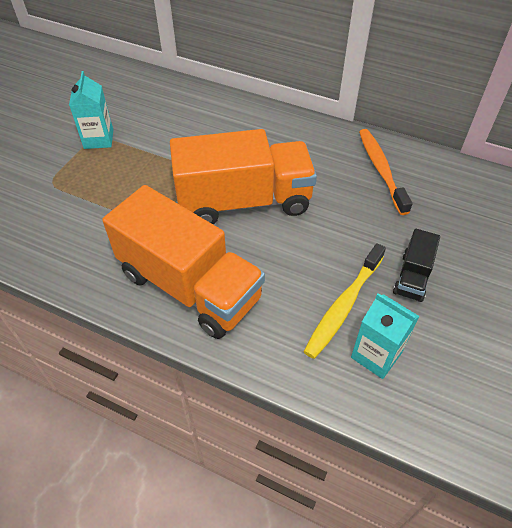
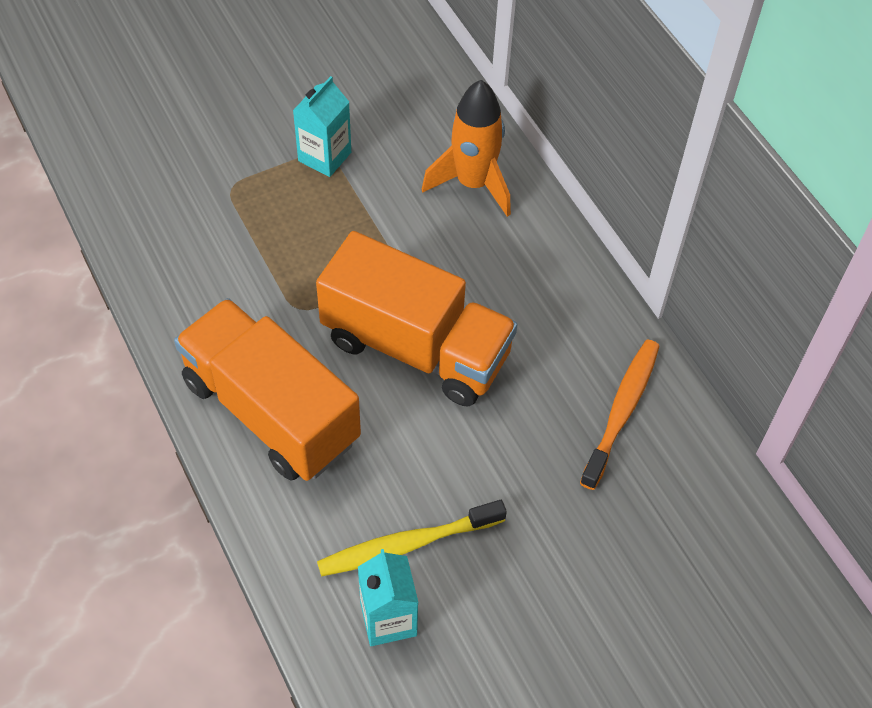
camera: 35 degrees right, 5 degrees up
orange truck [102,185,265,339] -> orange truck turned 150 degrees clockwise [174,298,361,481]
black truck [393,229,440,302] -> none
none -> orange rocket [422,80,511,217]

